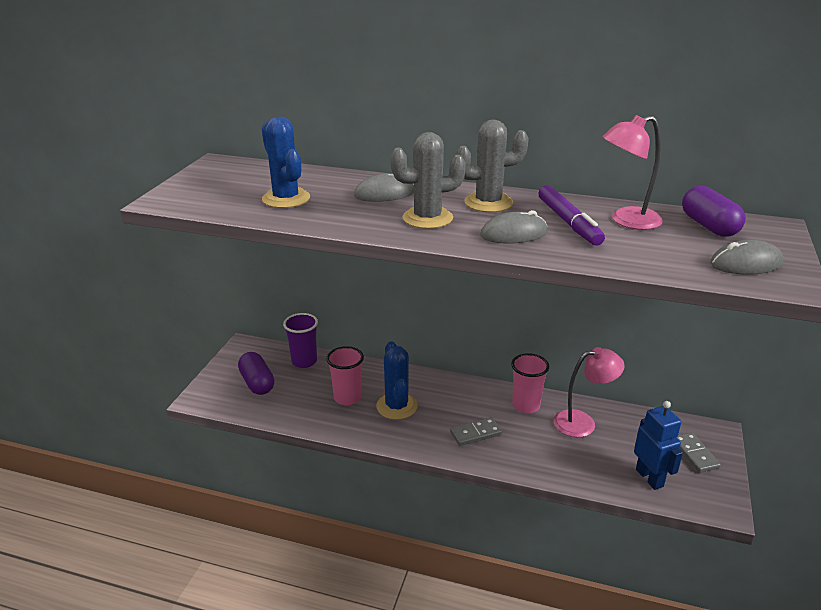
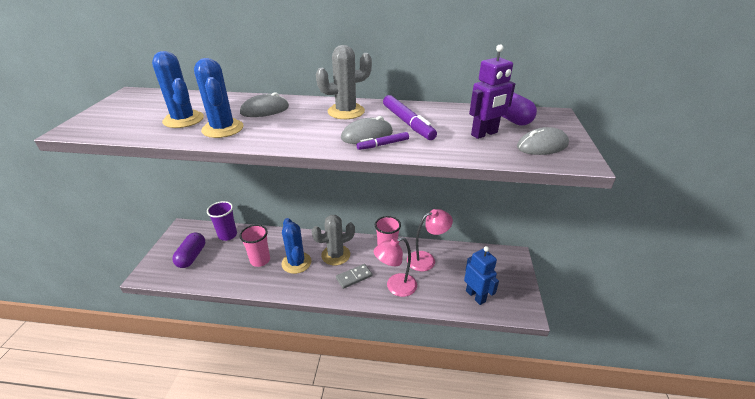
camera: 10 degrees left, 5 degrees up
purple capsule [238,352,274,395] -> purple capsule turned 45 degrees clockwise [173,233,205,268]
grey cactus [390,132,466,229] -> grey cactus moved to [312,215,355,265]
pink lamp [602,115,663,230] -> pink lamp moved to [374,237,417,297]
grey domino [676,433,721,473] -> none
none -> blue cactus [194,58,243,138]
none -> purple marker [357,132,409,150]
none -> purple robot [469,44,515,139]

